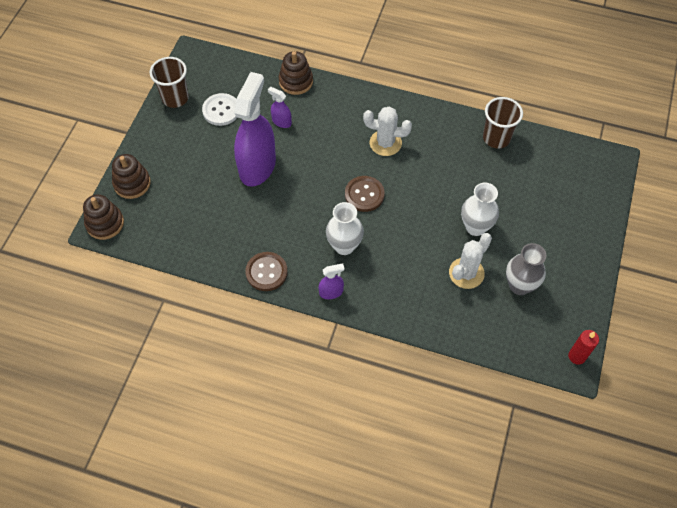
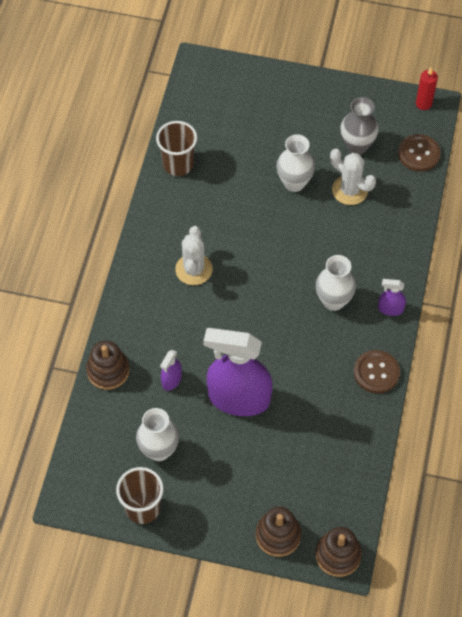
camera: 95 degrees left, 0 degrees up
white button [202,93,237,126] -> white vase [136,408,179,461]
purple spray bottle [319,263,345,299] -> purple spray bottle turned 60 degrees counterclockwise [378,279,406,316]
brown button [345,176,385,212] -> brown button moved to [398,134,441,172]

